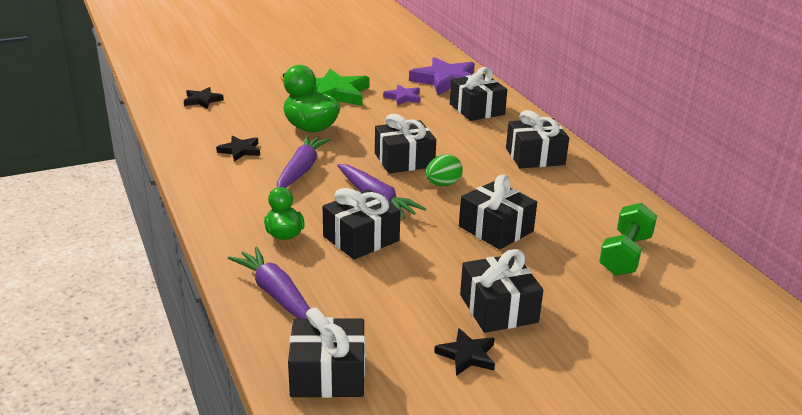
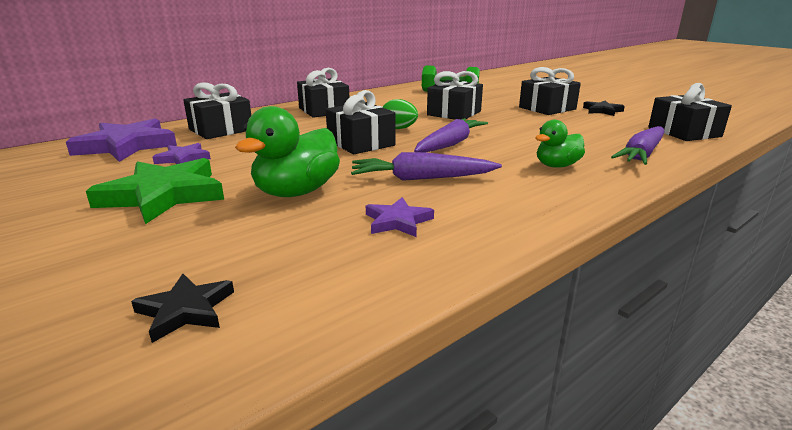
camera: 105 degrees left, 5 degrees down
black star [216,136,260,161] -> purple star [366,197,434,237]
black gift [322,188,401,260] -> none

